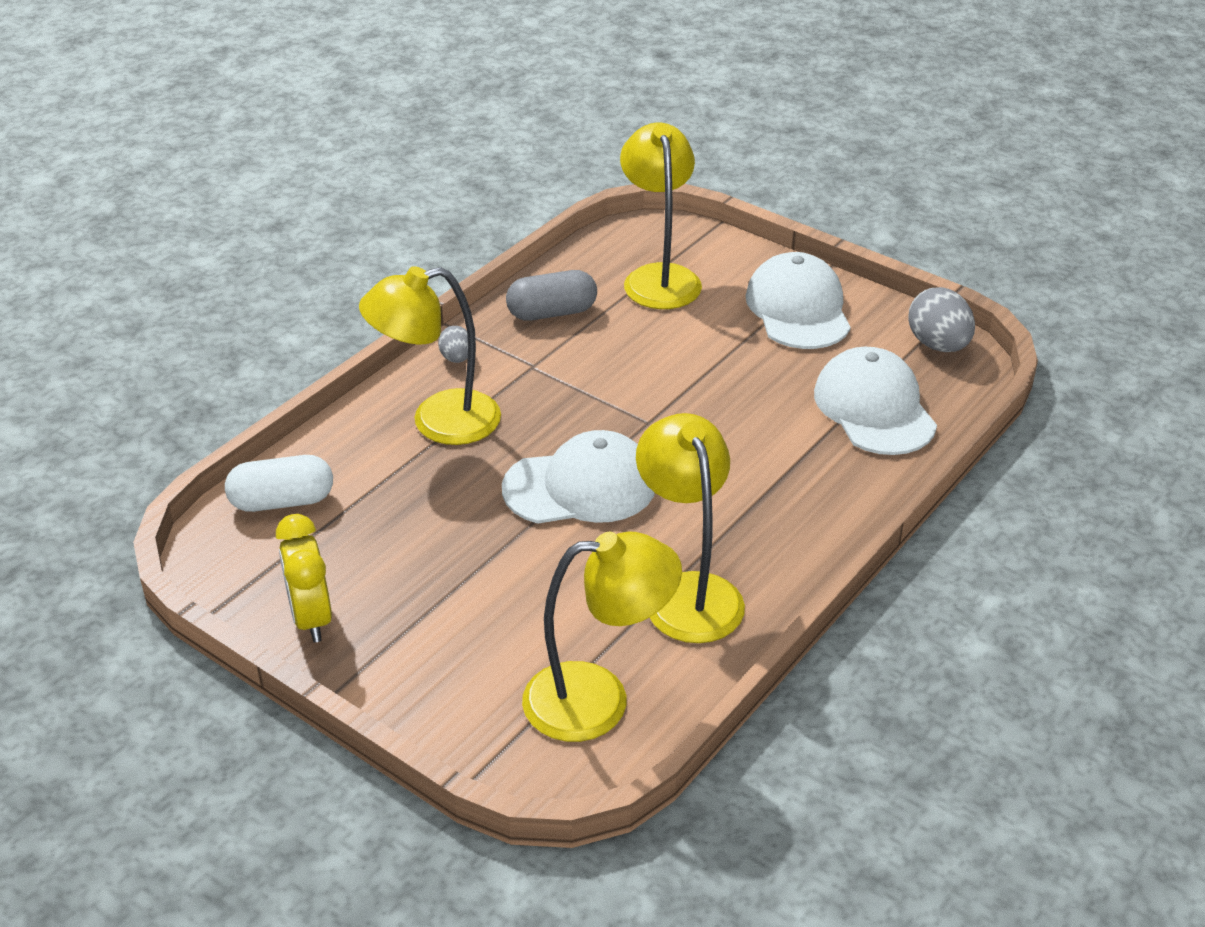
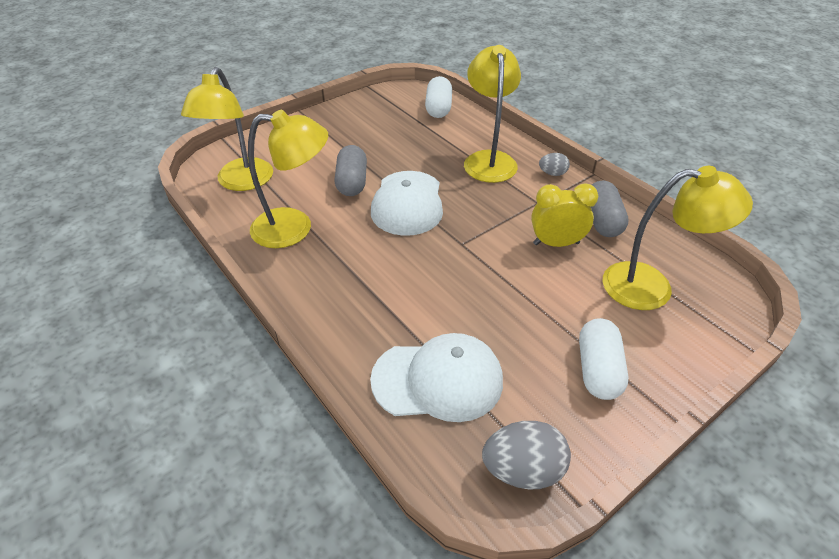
camera: 105 degrees right, 5 degrees up
yellow clock [276,514,332,643] -> yellow clock moved to [531,183,598,247]
white cap [746,252,851,349] -> white capsule [579,318,628,400]
none -> grey capsule [335,145,367,196]

